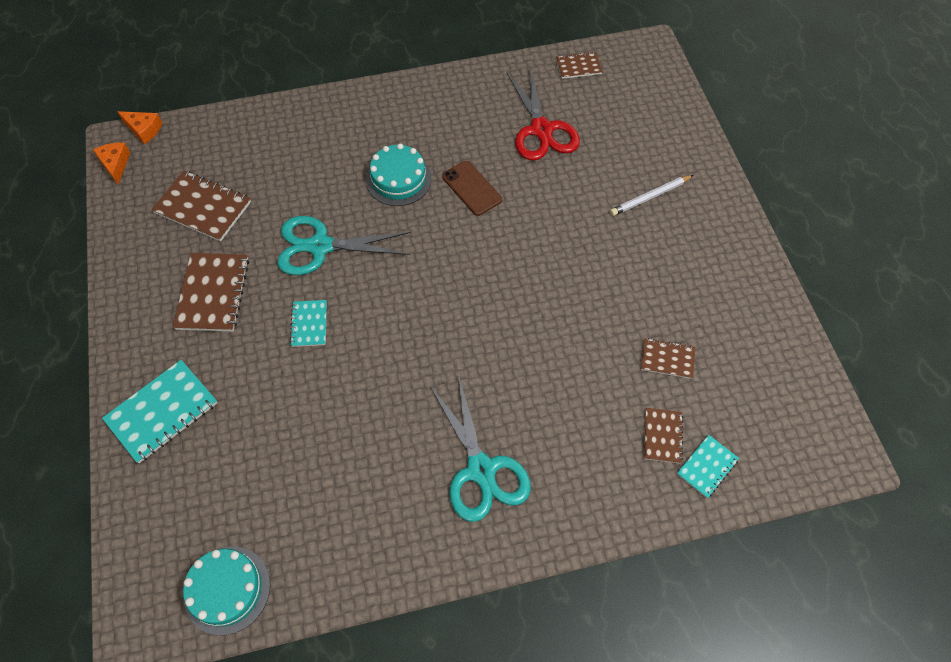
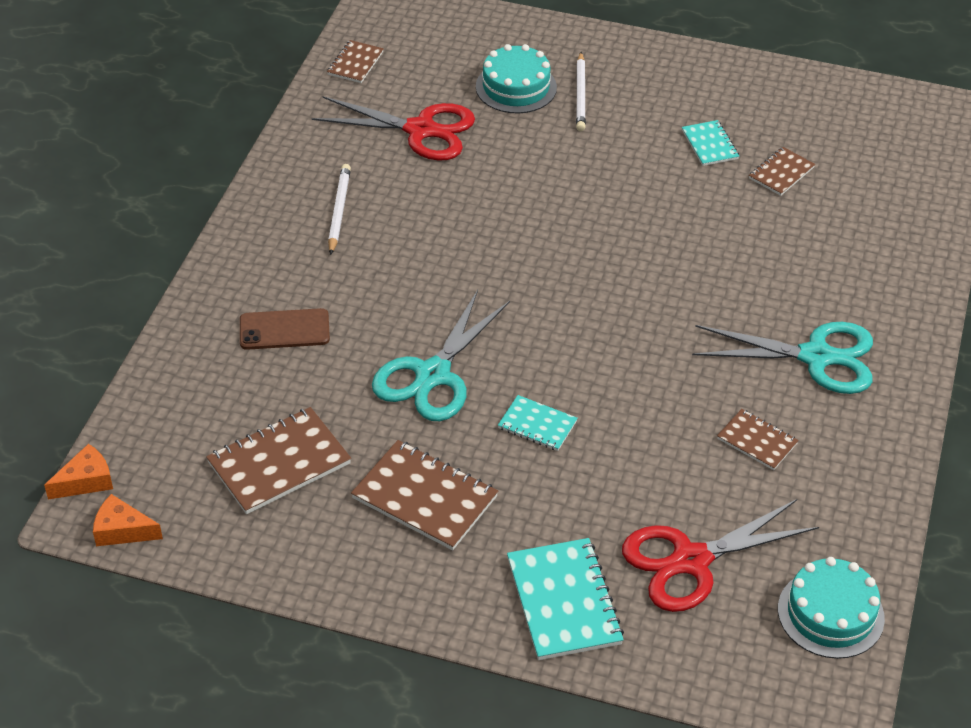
camera: 60 degrees left, 15 degrees down
turquoise cake [366,143,432,206] -> turquoise cake moved to [476,44,557,113]
brown phone [442,161,502,216] -> brown phone moved to [240,308,330,350]
brown notebook [644,408,683,463] -> brown notebook moved to [717,409,799,470]
turquoise notebook [677,435,739,498] -> turquoise notebook moved to [682,120,739,166]
none -> white pencil [328,164,351,255]
none -> red scissors [622,499,819,612]

